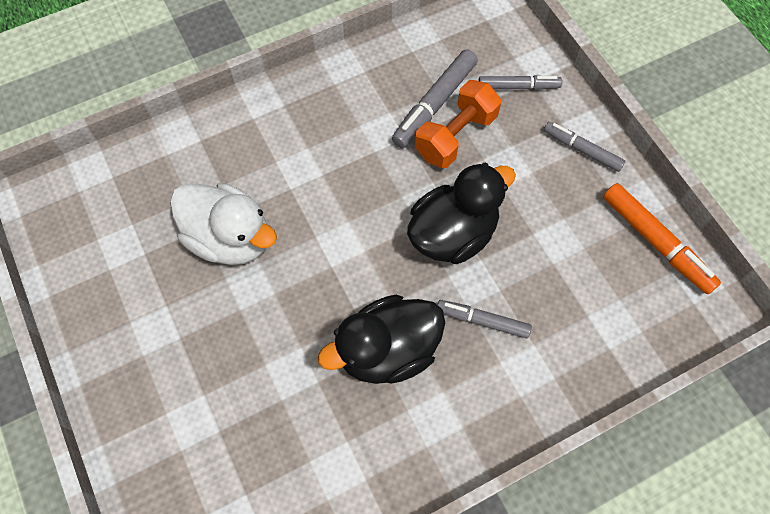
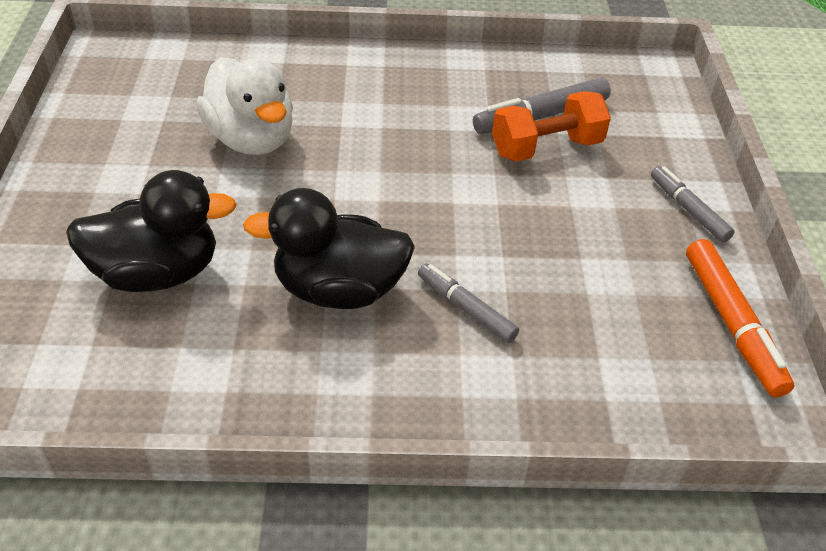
camera: 25 degrees right, 20 degrees down
black duck [407,162,516,264] -> black duck moved to [66,170,237,292]
grey marker [479,75,562,90] -> none

